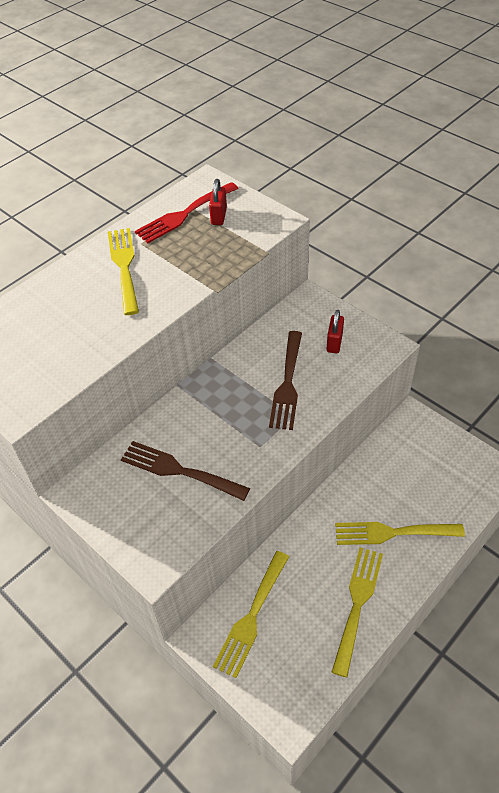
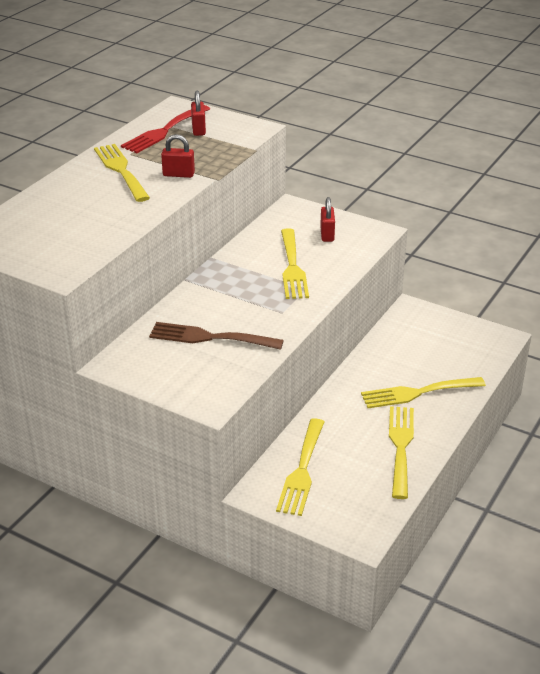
camera: 15 degrees left, 15 degrees down
brown fork [269,331,302,430] -> yellow fork [281,228,309,299]
none -> red padlock [161,134,195,178]

